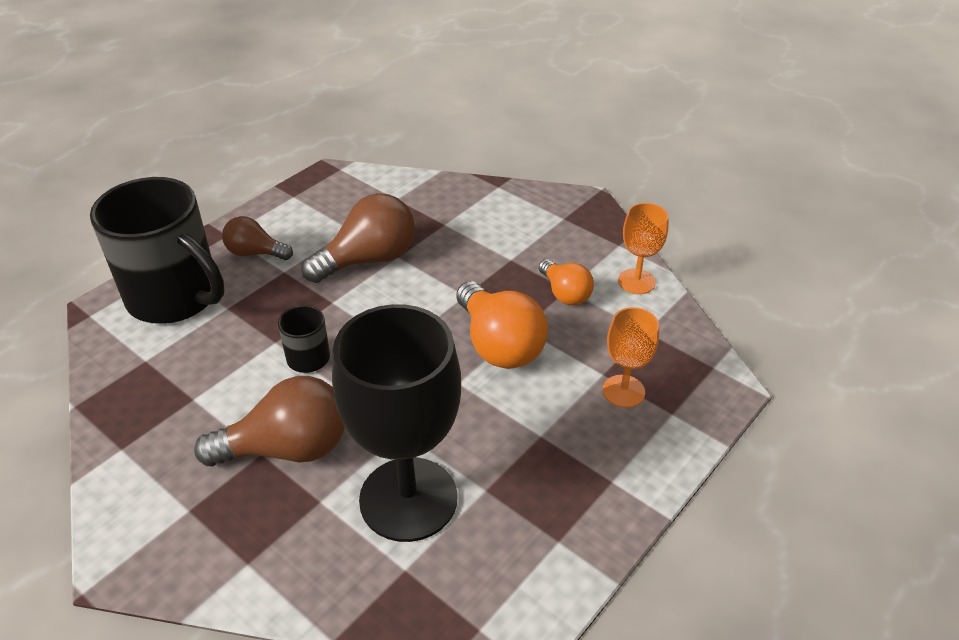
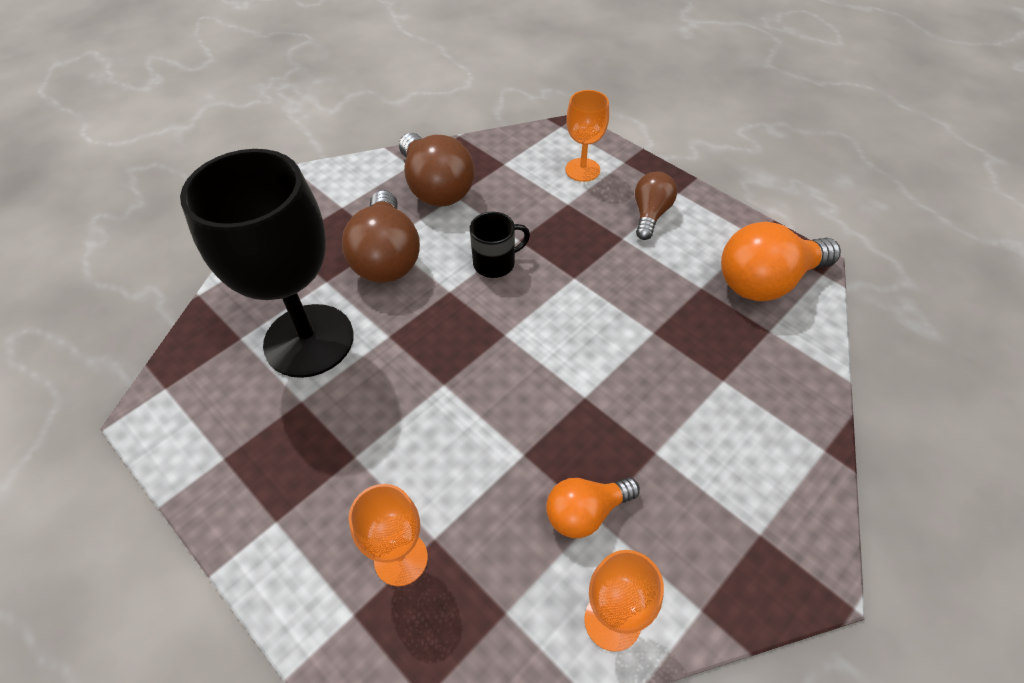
camera: 95 degrees right, 10 degrees up
black mug [90,177,225,324] -> orange goblet [565,90,609,182]
brown light bulb [301,193,415,283] -> brown light bulb moved to [399,133,475,206]
orange light bulb [456,281,548,369] -> orange light bulb moved to [721,222,841,301]

